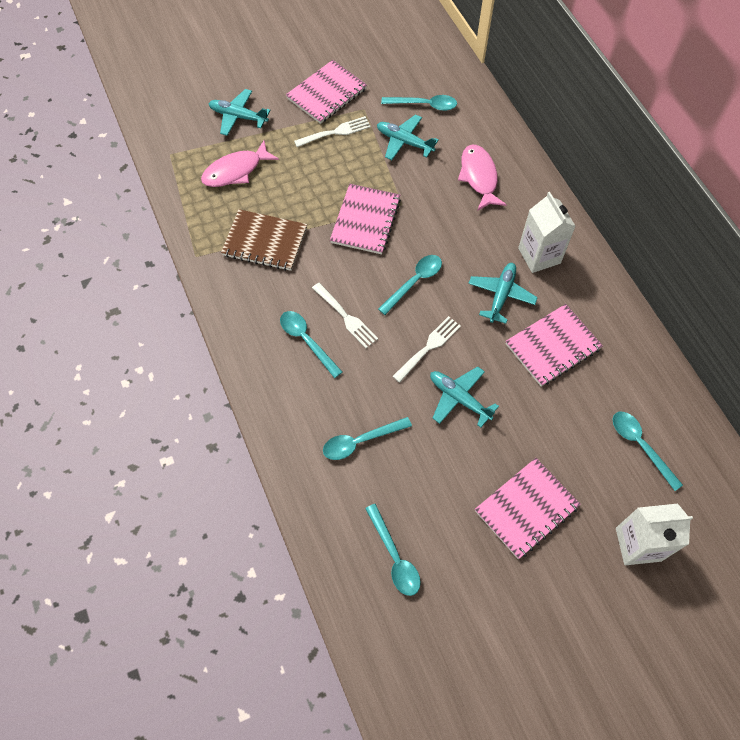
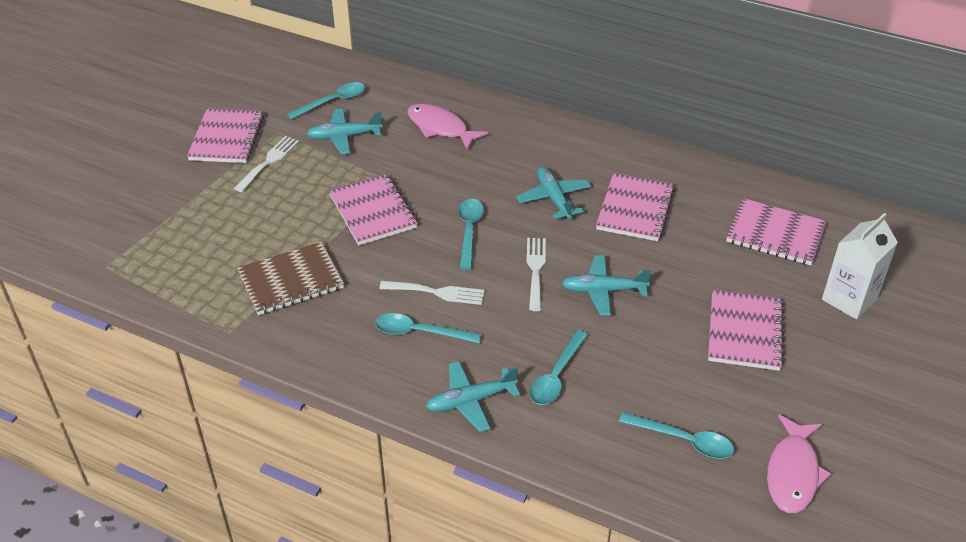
camera: 40 degrees left, 20 degrees down
pink fish [201,140,279,187] -> pink fish moved to [767,414,831,513]
turquoise plane [208,89,271,136] -> turquoise plane moved to [426,361,520,432]
white carton [518,192,576,273] -> none
turquoise spoon [613,412,683,491] -> pink notebook [726,198,827,265]

